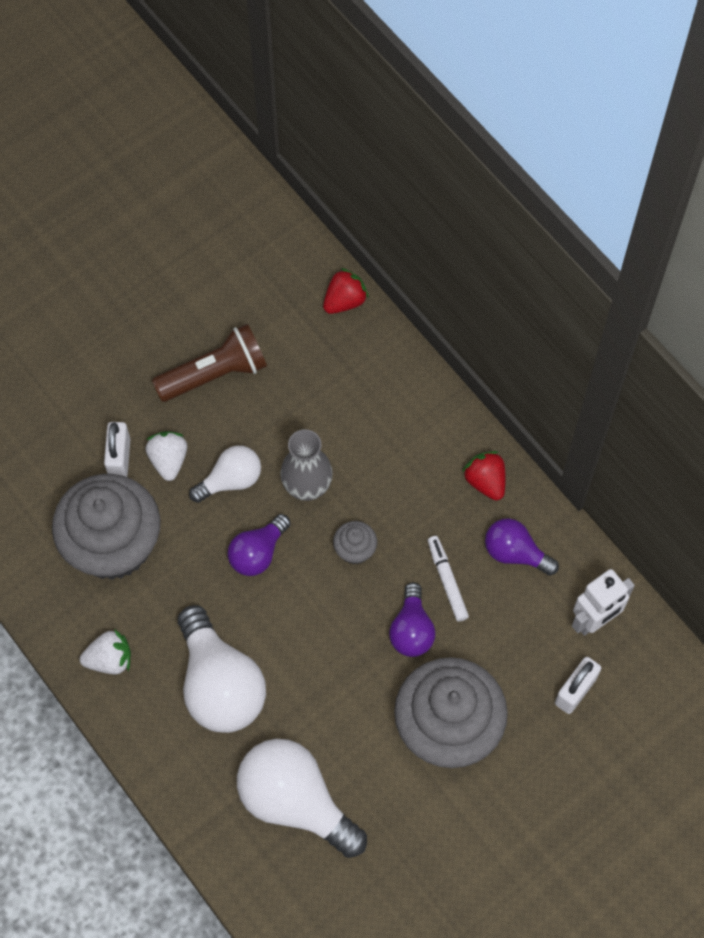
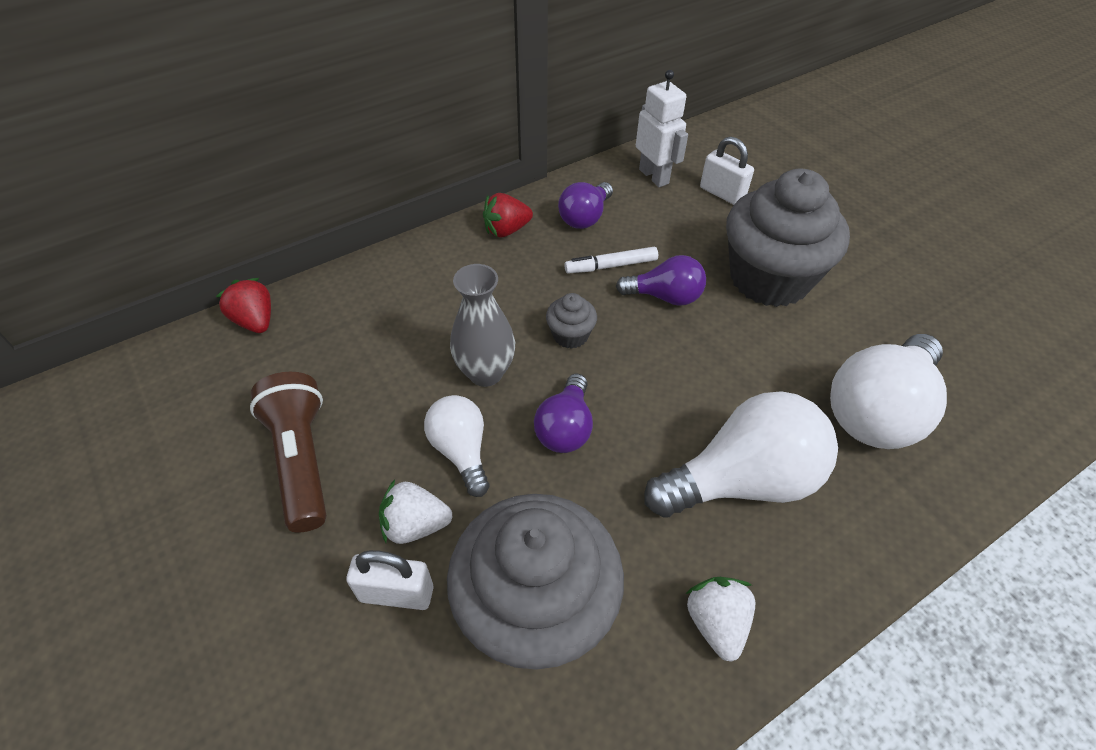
camera: 85 degrees left, 15 degrees down
purple light bulb [227,514,291,576] -> purple light bulb turned 60 degrees clockwise [534,374,593,453]

